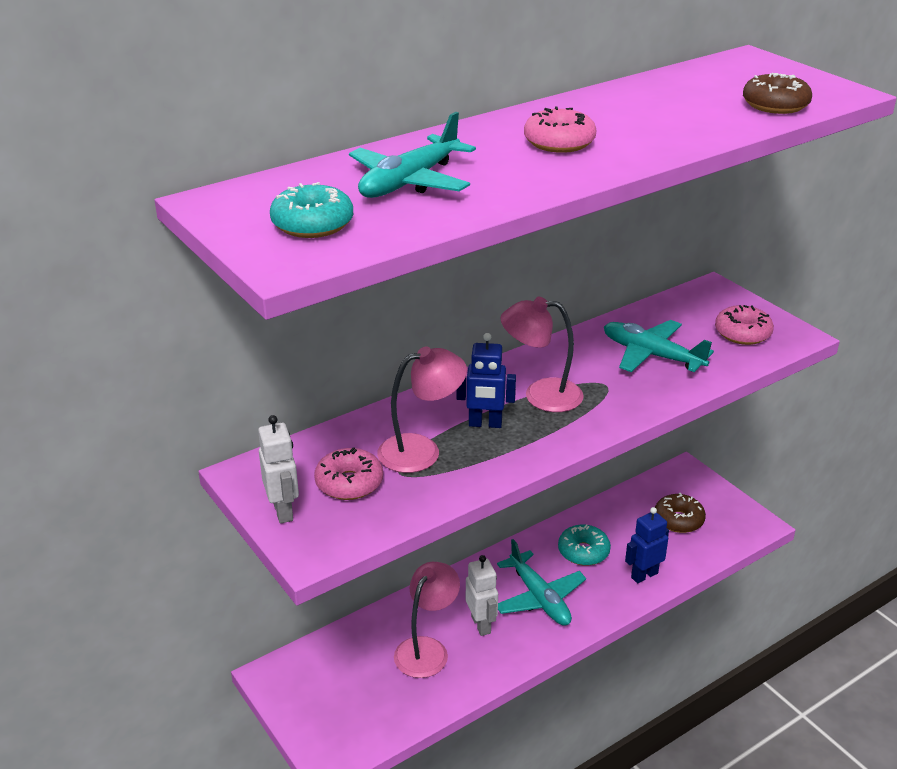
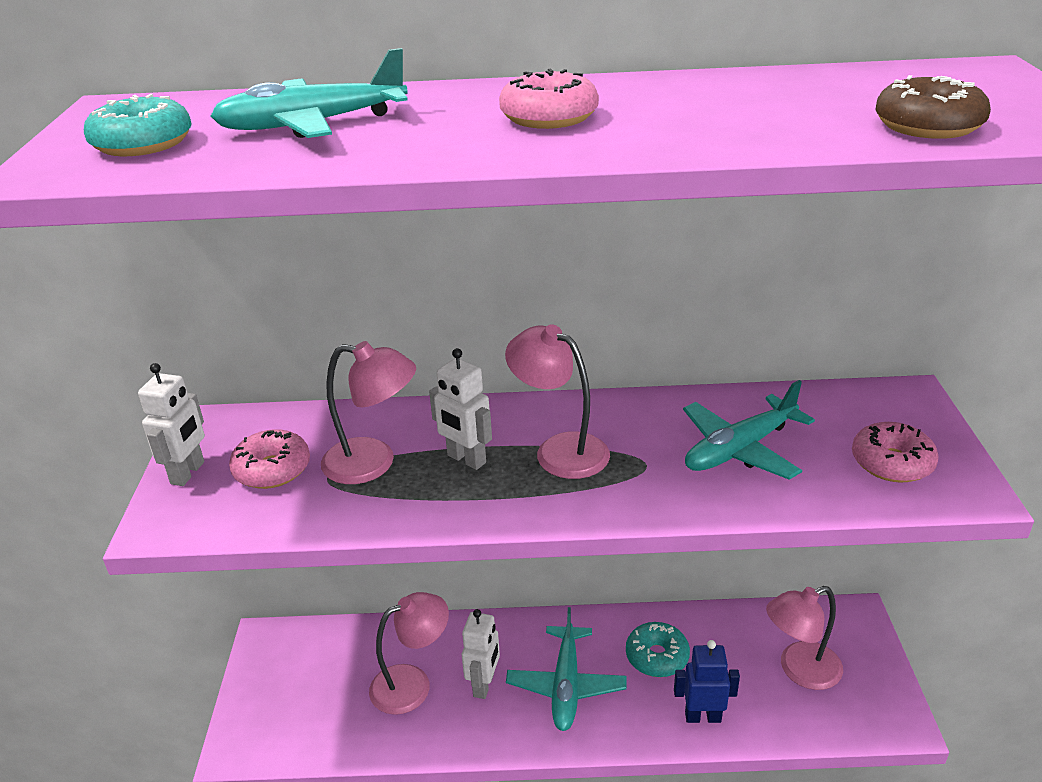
camera: 35 degrees right, 0 degrees up
blue robot [456,333,516,428] -> white robot [429,348,492,470]
turquoise plane [604,320,714,372] -> turquoise plane turned 105 degrees counterclockwise [683,380,815,480]
brown donut [655,493,706,533] -> pink lamp [766,586,843,690]

